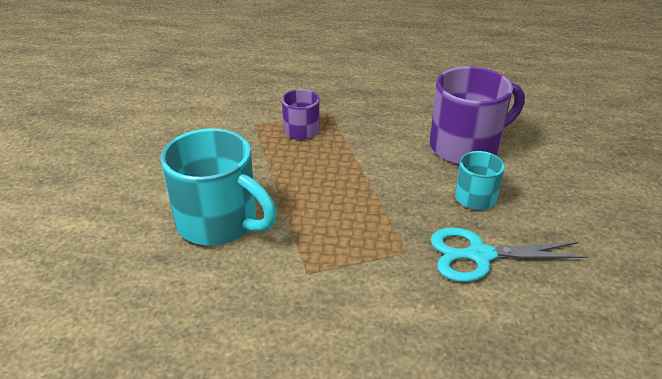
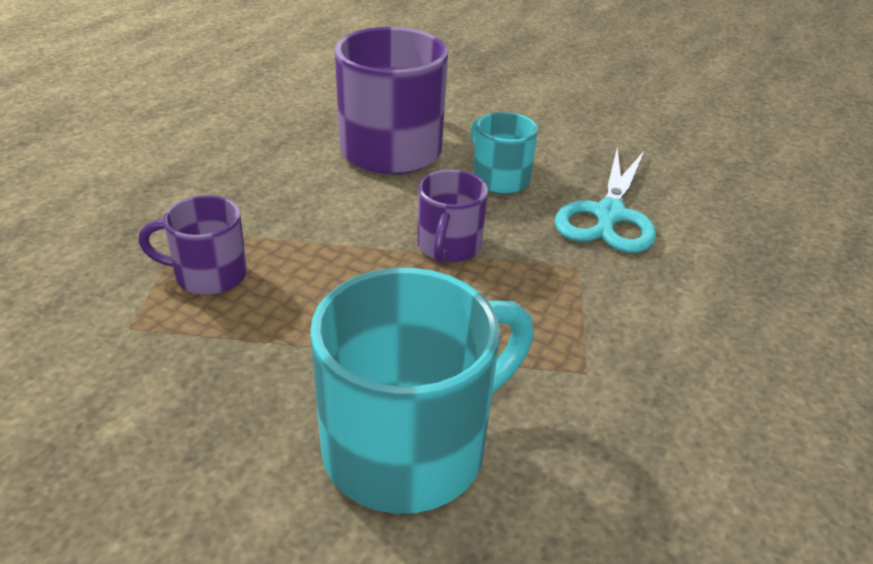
camera: 70 degrees left, 0 degrees up
none -> purple mug [417,170,488,263]

